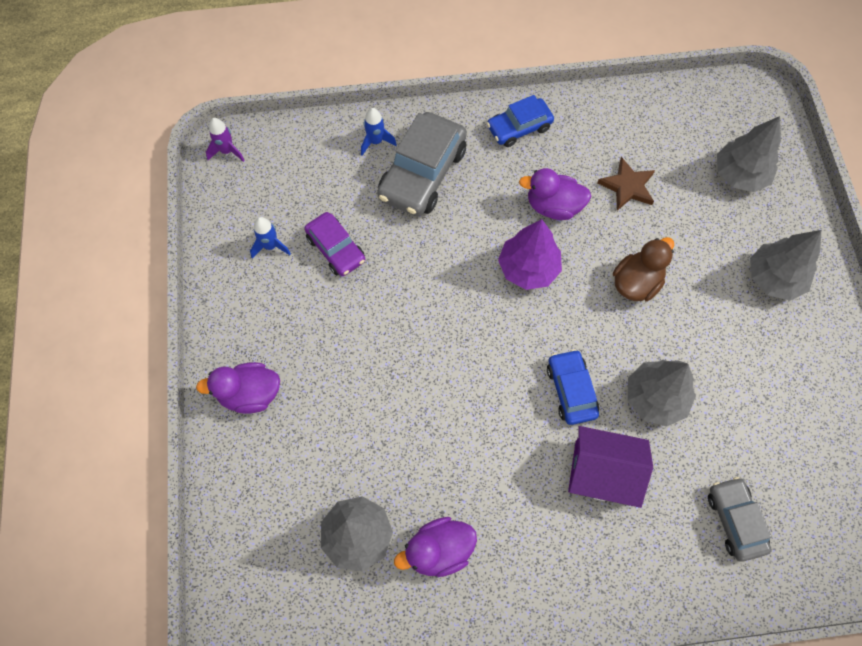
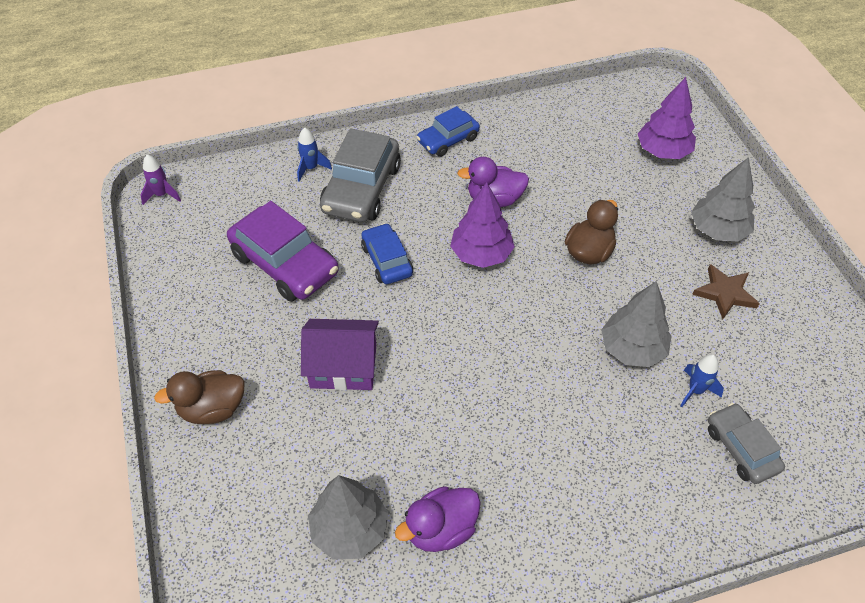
camera: 10 degrees left, 15 degrees down
purple duck [196,362,280,414] -> brown duck [154,370,245,424]
blue rocket [250,217,291,259] -> blue rocket moved to [680,354,724,407]
purple car [304,212,365,276] -> purple car [227,201,339,302], size x1.67
blue car [547,349,599,425] -> blue car moved to [361,223,413,284]
purple house [568,426,653,508] -> purple house moved to [301,319,379,391]
brown star [597,157,655,211] -> brown star moved to [692,264,760,319]
grey tree [717,116,781,192] -> purple tree [638,77,696,159]

